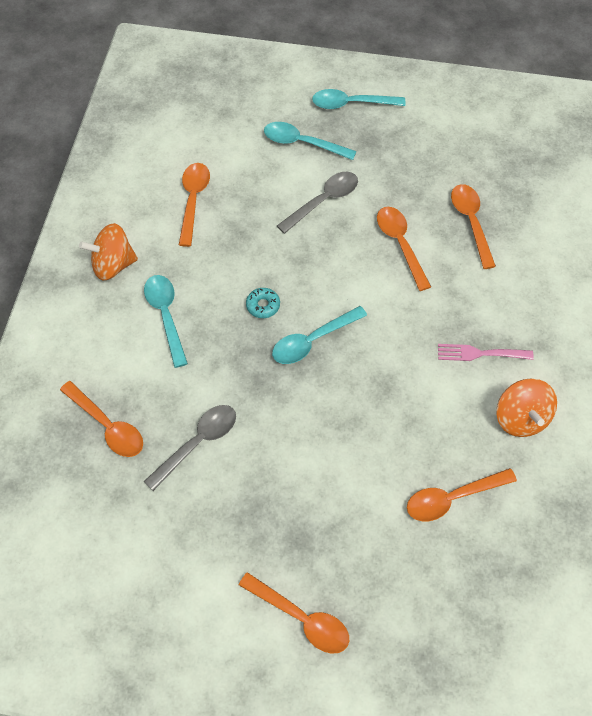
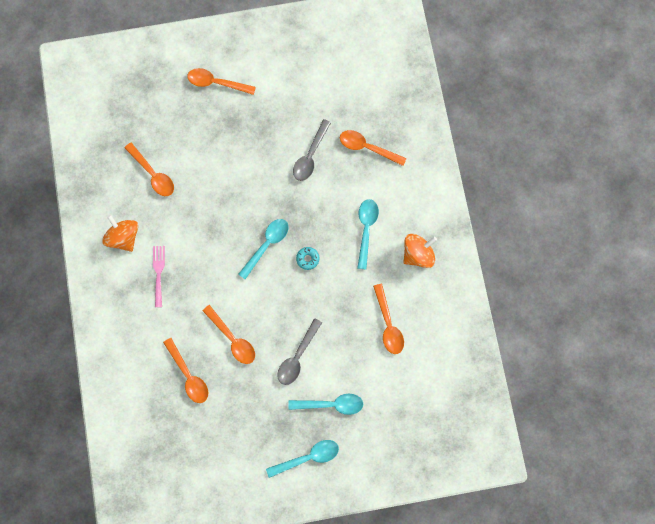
camera: 160 degrees right, 15 degrees up
turquoise spoon [144,275,188,368] -> turquoise spoon turned 135 degrees counterclockwise [357,199,379,270]
orange spoon [407,468,517,521] -> orange spoon turned 90 degrees clockwise [125,142,174,196]
pink fork [438,344,534,361] -> pink fork turned 75 degrees counterclockwise [153,246,165,307]

